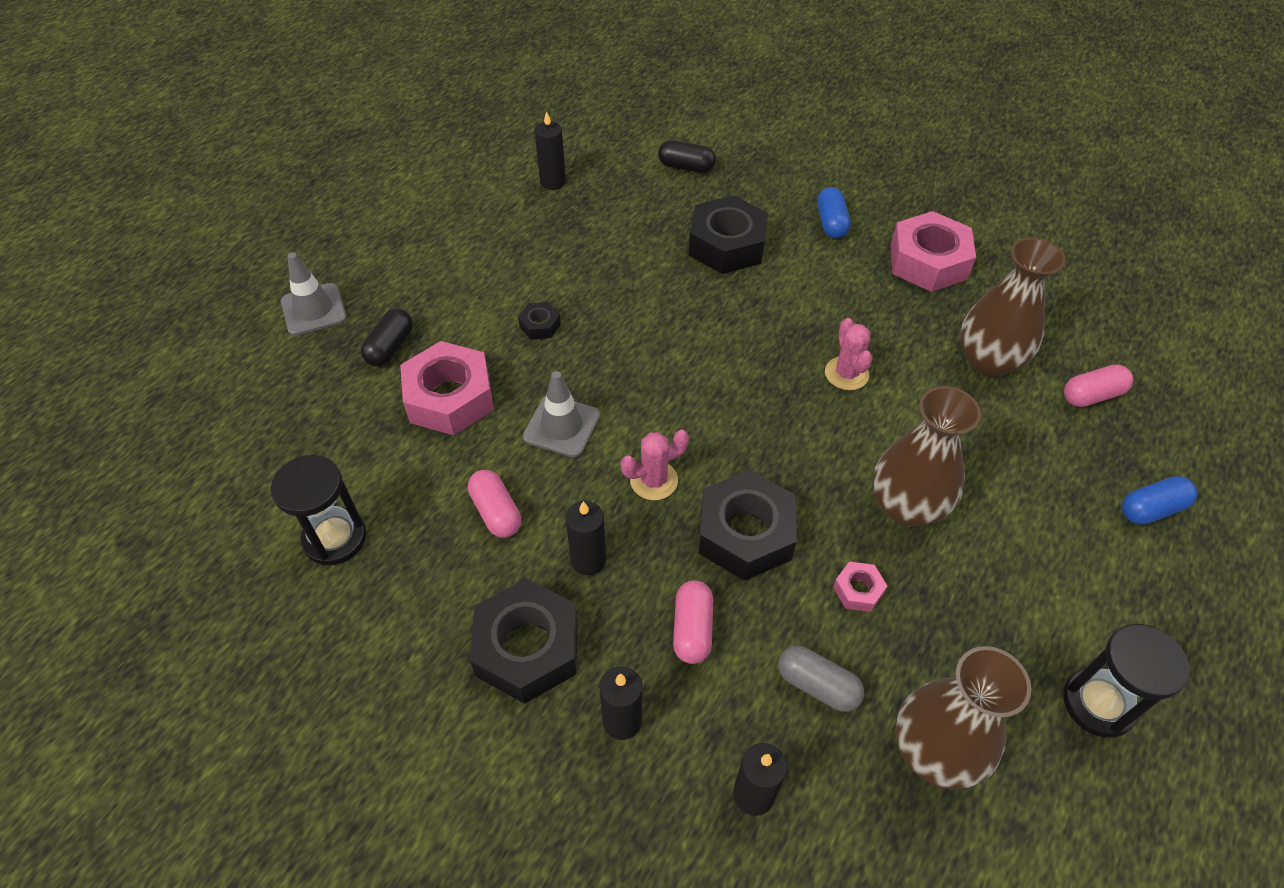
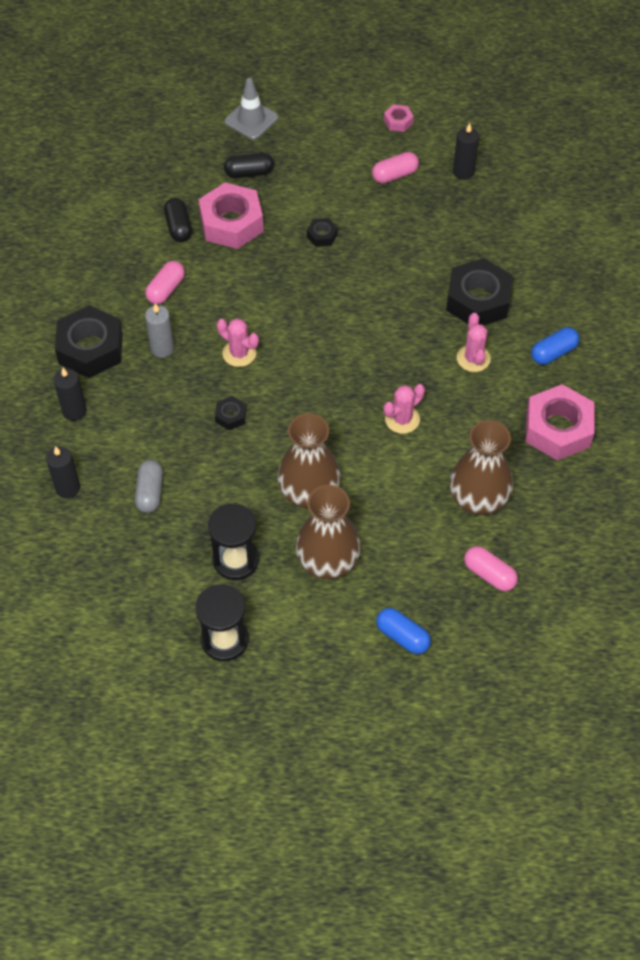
camera: 60 degrees right, 5 degrees up
black hourglass [271,455,366,565] -> black hourglass moved to [208,503,259,580]
grey traffic cone [523,371,600,457] -> none
black candle [566,501,606,575] -> grey candle [145,303,174,358]
black capsule [658,140,716,173] -> black capsule moved to [164,198,192,242]
pink capsule [673,580,713,664] -> pink capsule moved to [372,152,419,183]
black nut [699,470,797,581] -> black nut [215,396,246,430], size x0.46
pink nut [833,561,887,612] -> pink nut moved to [384,105,414,132]
brown vase [895,646,1031,790] -> brown vase moved to [296,485,361,579]
none -> pink cactus [457,313,491,372]

